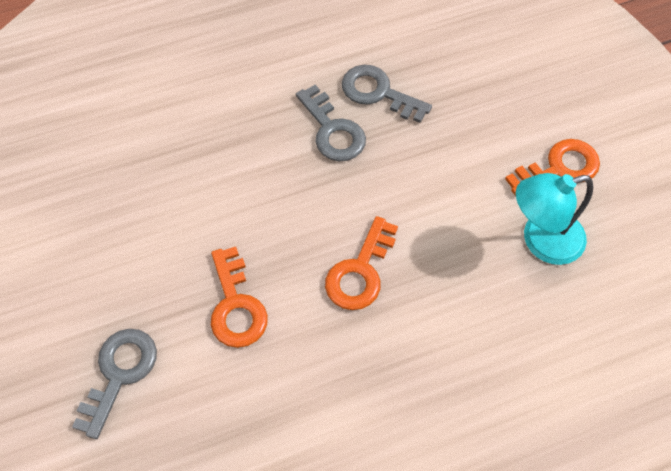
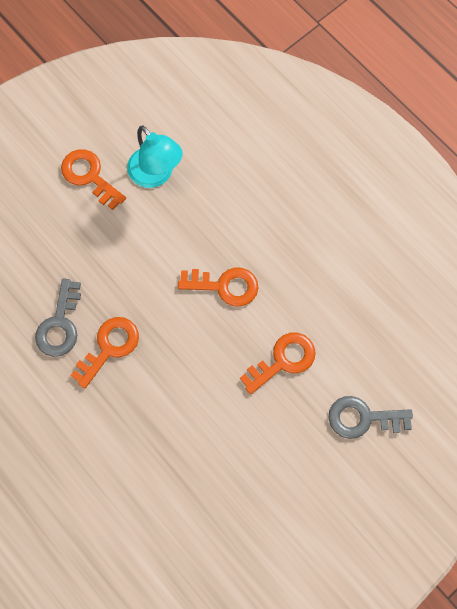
camera: 110 degrees left, 10 degrees up
grey key [296,85,366,161] -> orange key [70,317,139,389]

